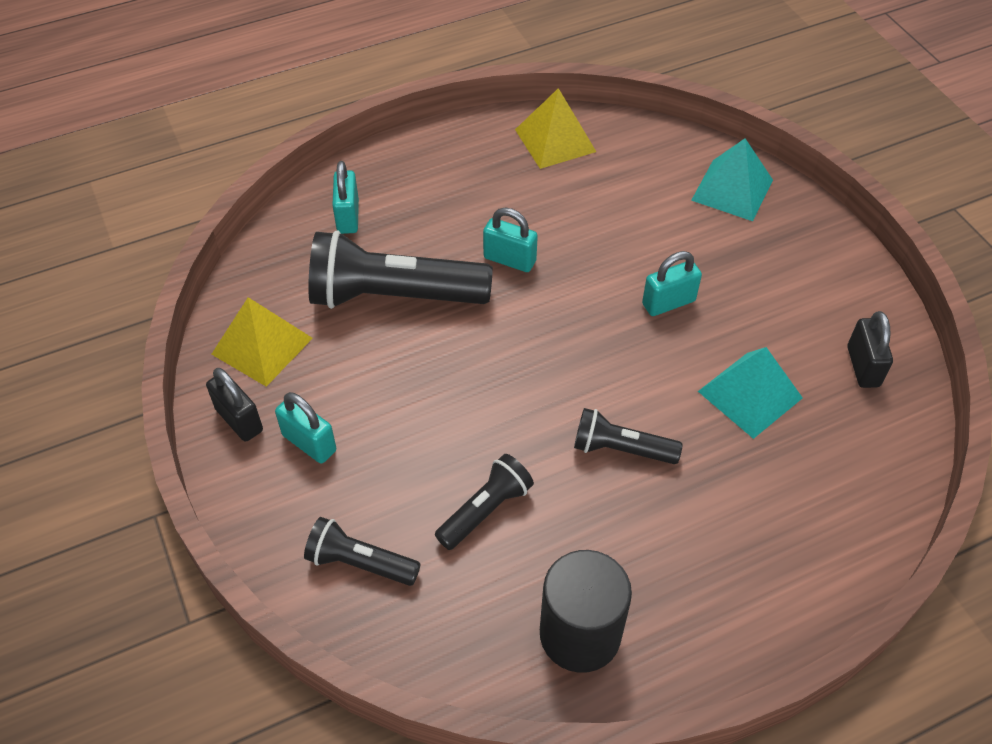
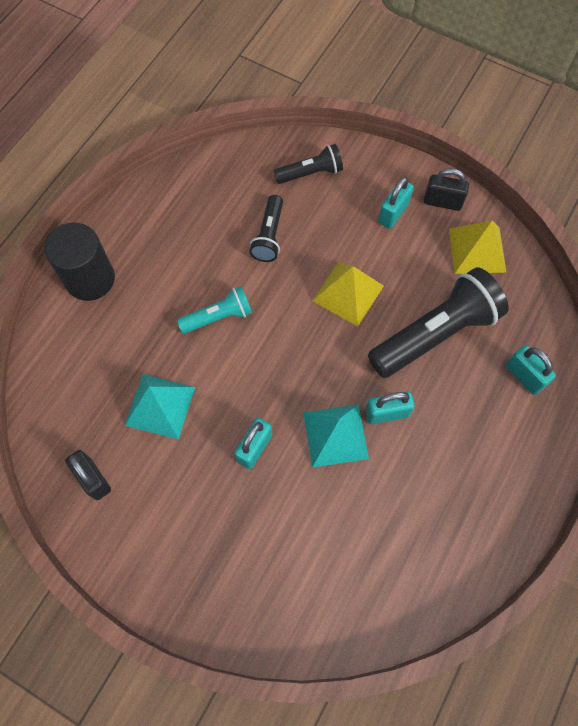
camera: 145 degrees right, 15 degrees up
turquoise padlock [275,392,336,463] -> turquoise padlock turned 60 degrees counterclockwise [378,177,414,229]
yellow pyramid [515,88,596,169] -> yellow pyramid moved to [312,261,384,326]
black cylinder [540,550,632,673] -> black cylinder moved to [44,223,115,301]
black flashlight [574,408,683,464] -> turquoise flashlight [177,286,252,334]
turquoise pyramid [691,138,773,221] -> turquoise pyramid moved to [303,404,369,467]

